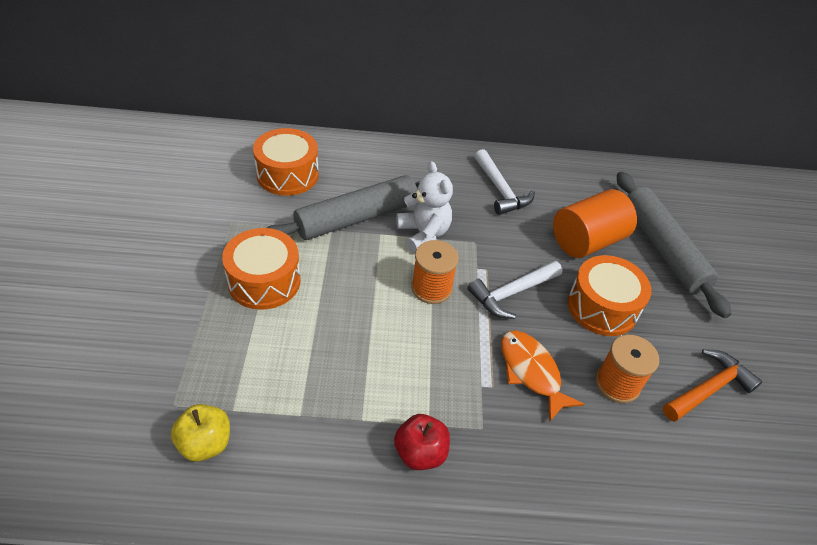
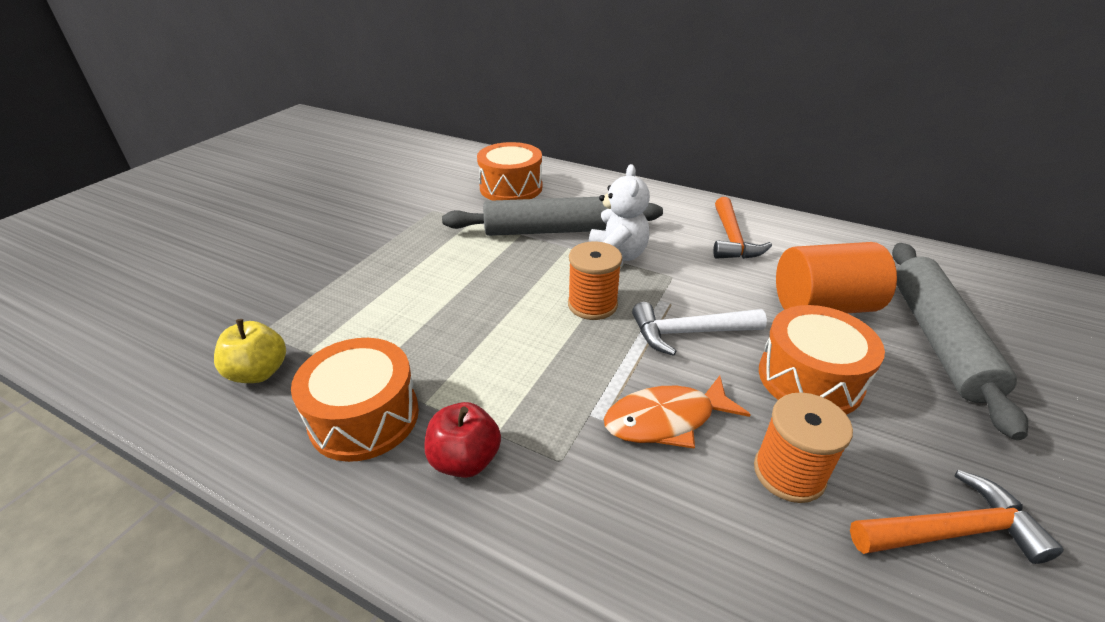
camera: 30 degrees right, 10 degrees down
orange drum [222,228,300,310] -> orange drum moved to [291,338,419,462]
white hammer [474,149,535,215] -> orange hammer [713,197,772,259]
orange fish [501,330,584,422] -> orange fish turned 105 degrees counterclockwise [604,376,751,449]

